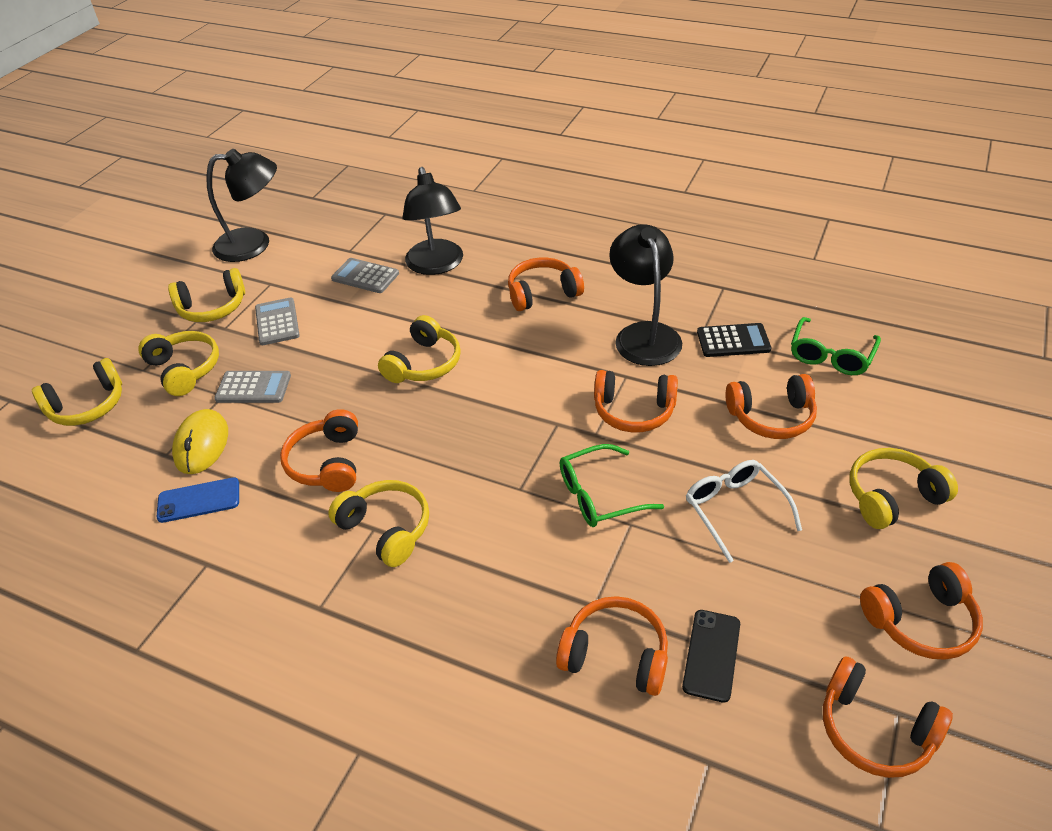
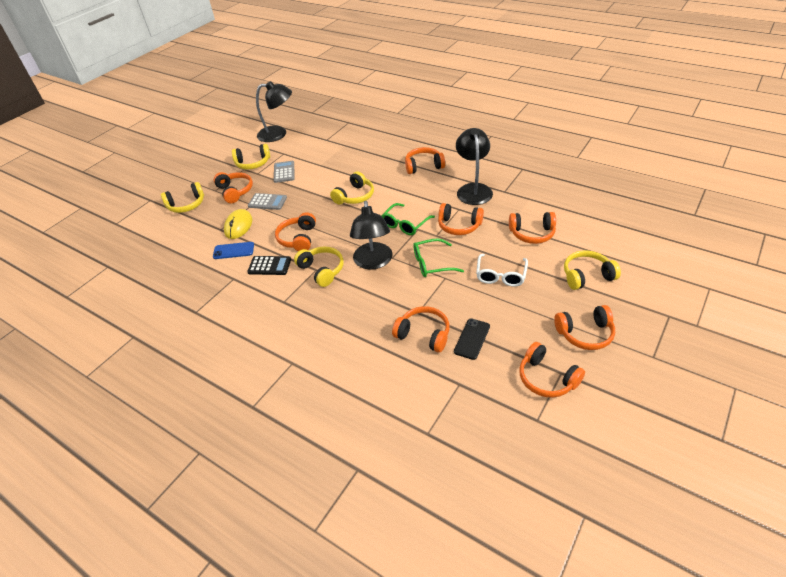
camera: 10 degrees right, 0 degrees up
yellow headphones [138,331,219,396] -> orange headphones [214,172,253,203]
grey calculator [331,258,399,293] -> none
black lamp [402,167,463,275] -> black lamp moved to [350,201,392,270]
white glasses [686,460,802,563] -> white glasses turned 150 degrees counterclockwise [476,254,528,287]
black calculator [697,323,771,357] -> black calculator moved to [247,256,291,275]
green glasses [791,317,881,375] -> green glasses moved to [381,203,435,235]

